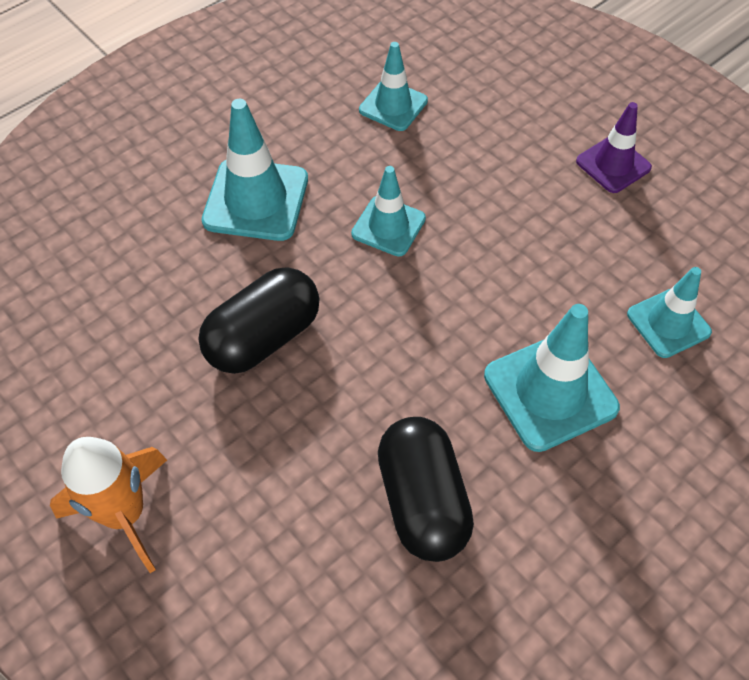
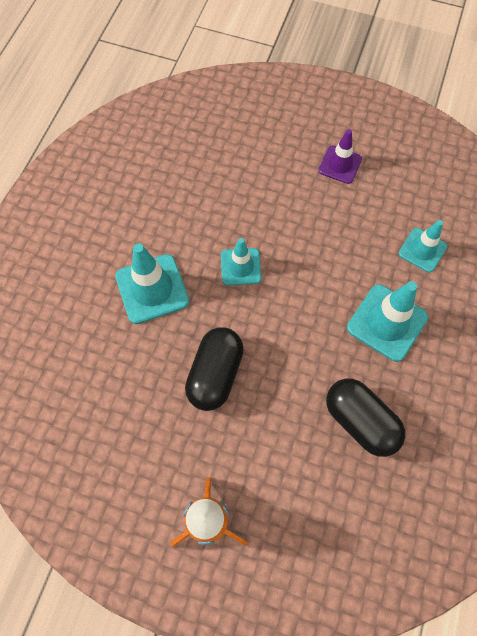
camera: 30 degrees left, 10 degrees up
turquoise traffic cone [359,42,428,131] -> none

